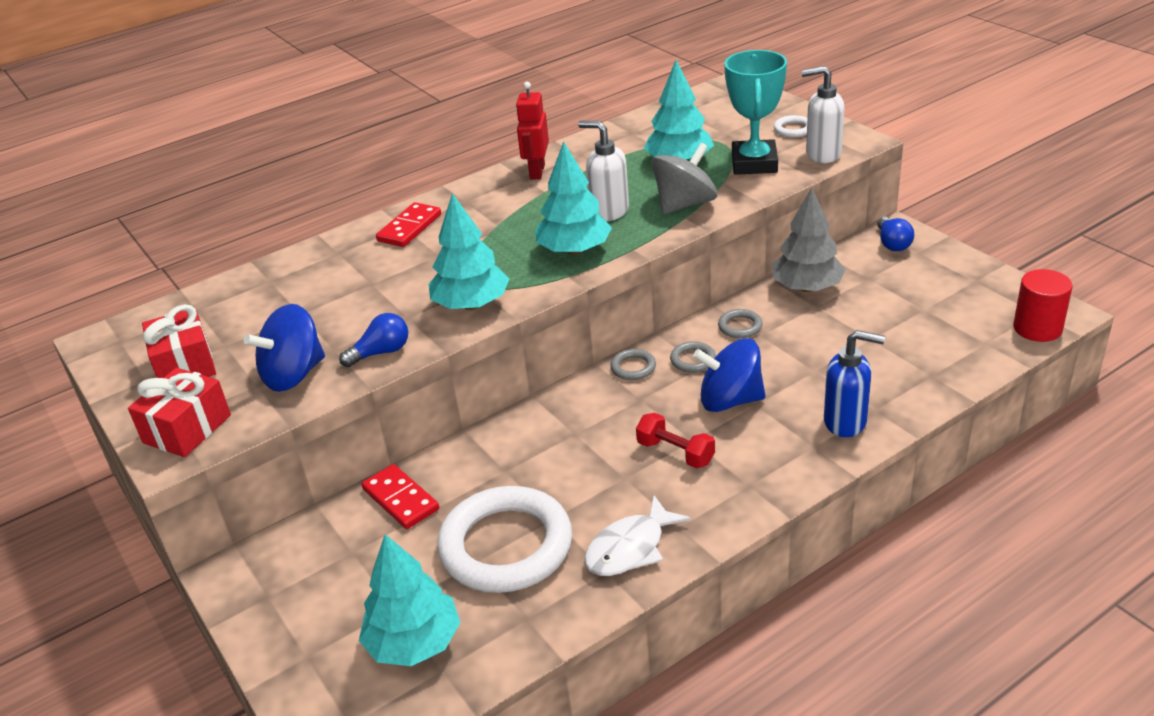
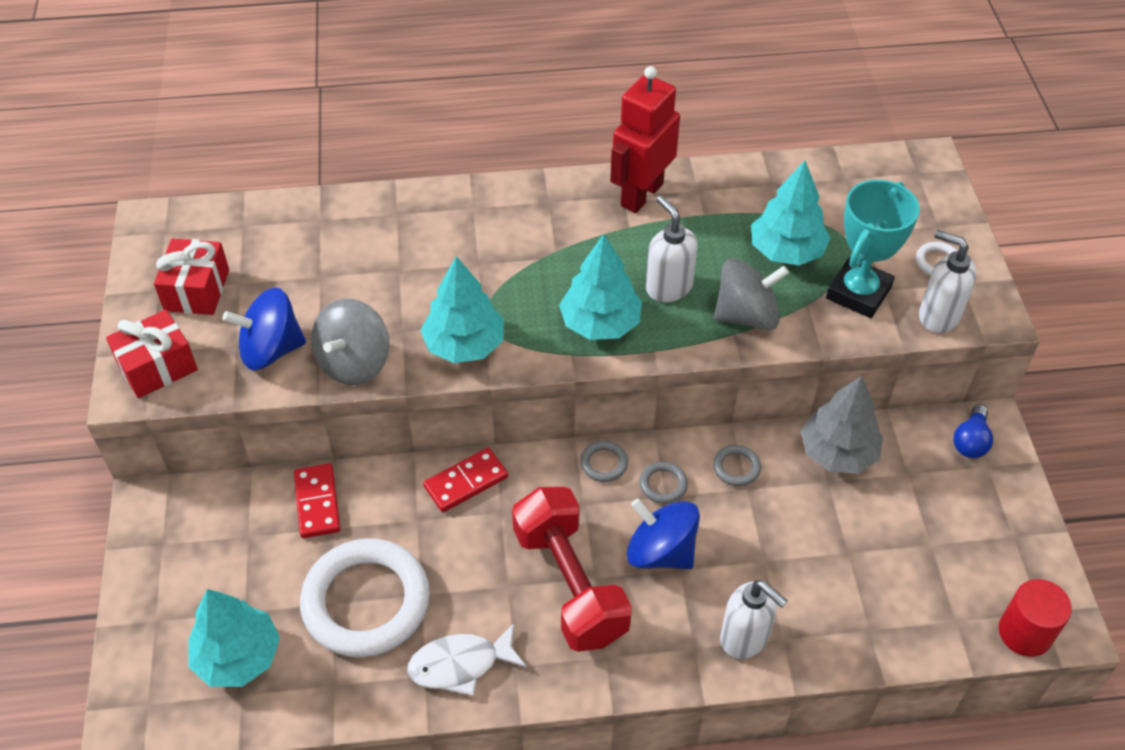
camera: 25 degrees right, 15 degrees up
blue light bulb [339,313,408,367] -> grey spinning top [311,299,389,385]
red domino [376,202,441,247] -> red domino moved to [423,448,508,512]
red robot [516,82,549,179] -> red robot [610,66,680,213], size x1.50
red dumbbell [636,413,715,469] -> red dumbbell [512,487,632,652], size x2.03
blue soap dispenser [824,330,885,437] -> white soap dispenser [720,580,788,659]

